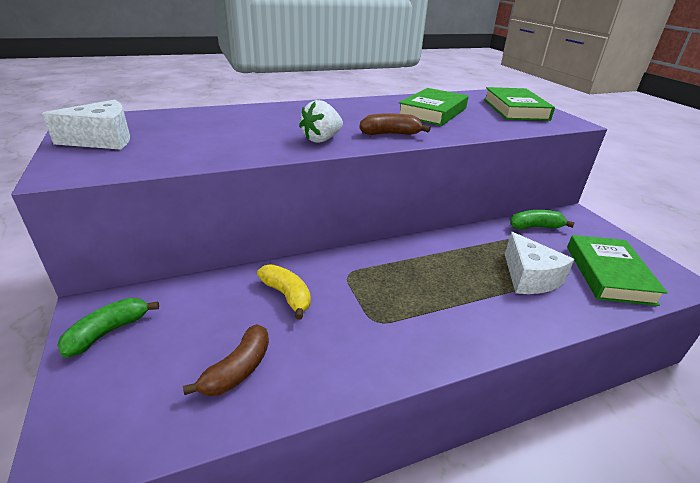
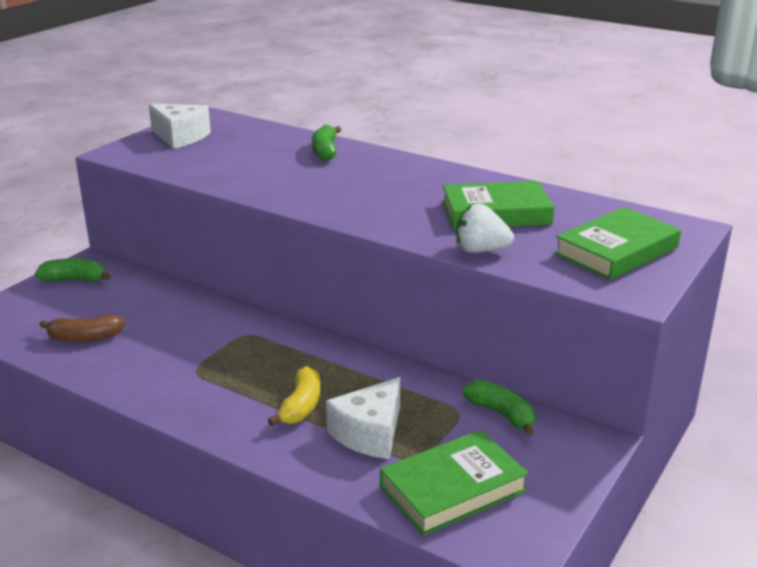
camera: 55 degrees right, 5 degrees down
yellow banana [257,264,311,320] -> yellow banana moved to [268,366,321,426]
white strawberry [299,100,343,143] -> white strawberry moved to [456,204,514,253]
brown banana [359,113,431,135] -> none
none -> green banana [312,125,341,161]

